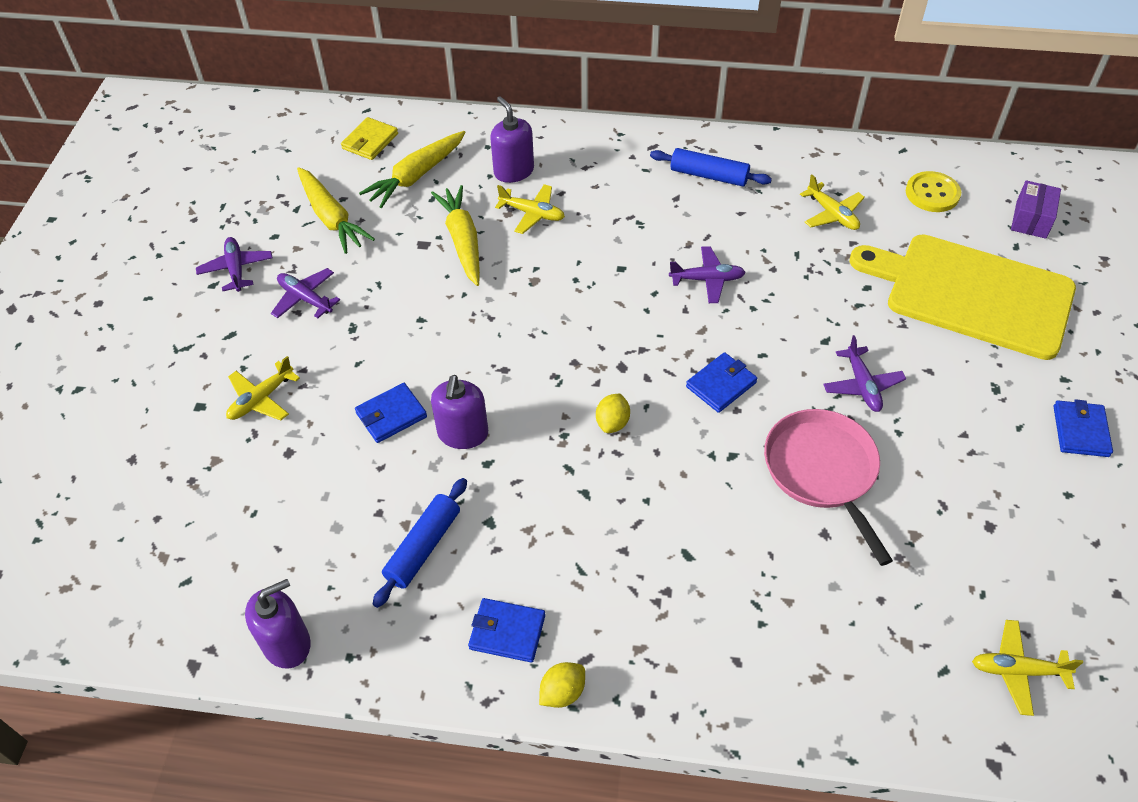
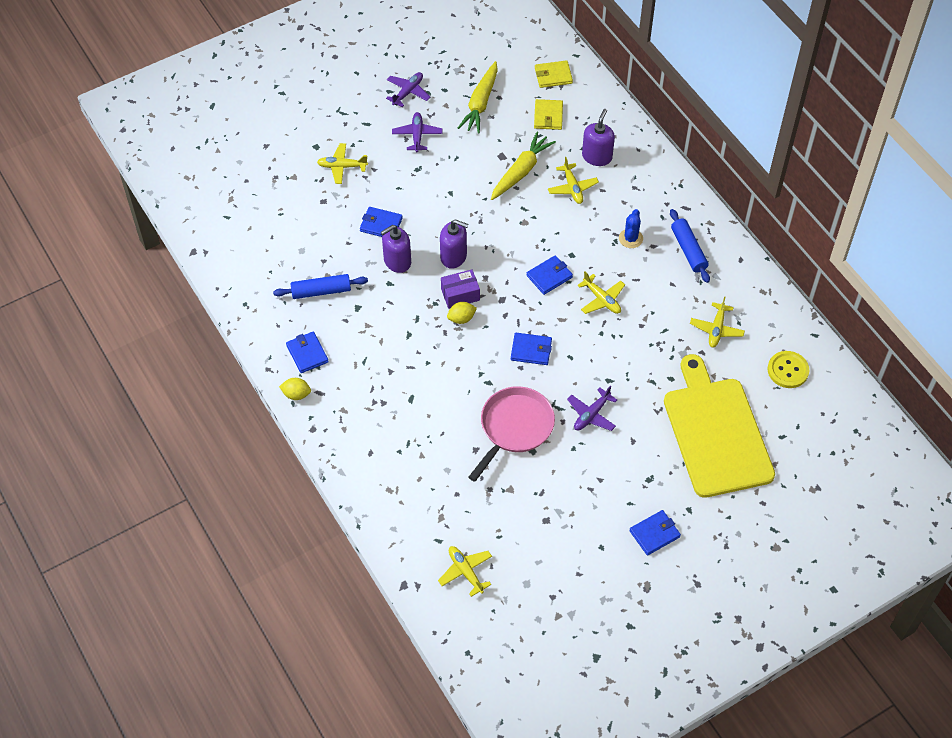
camera: 50 degrees right, 5 degrees up
purple soap dispenser [245,579,311,669] -> purple soap dispenser moved to [440,219,468,269]
yellow carrot [359,131,466,208] -> yellow wallet [534,99,563,130]
purple plane [669,246,746,303] -> yellow plane [577,272,625,314]
purple box [1011,180,1061,239] -> purple box moved to [441,269,480,309]
none -> blue wallet [527,255,573,295]
none -> blue cactus [619,209,643,248]

